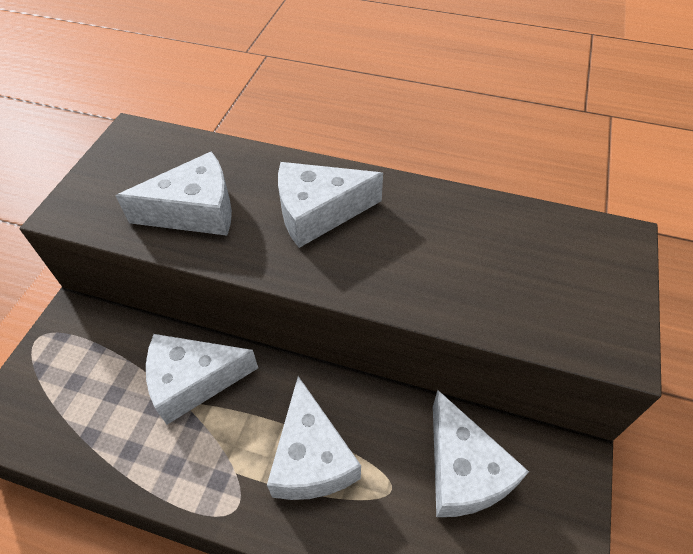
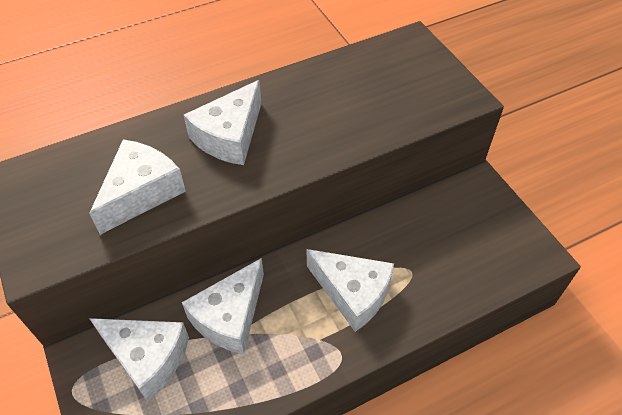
camera: 45 degrees left, 0 degrees up
white cheese [433,390,529,517] -> white cheese moved to [89,318,189,402]

